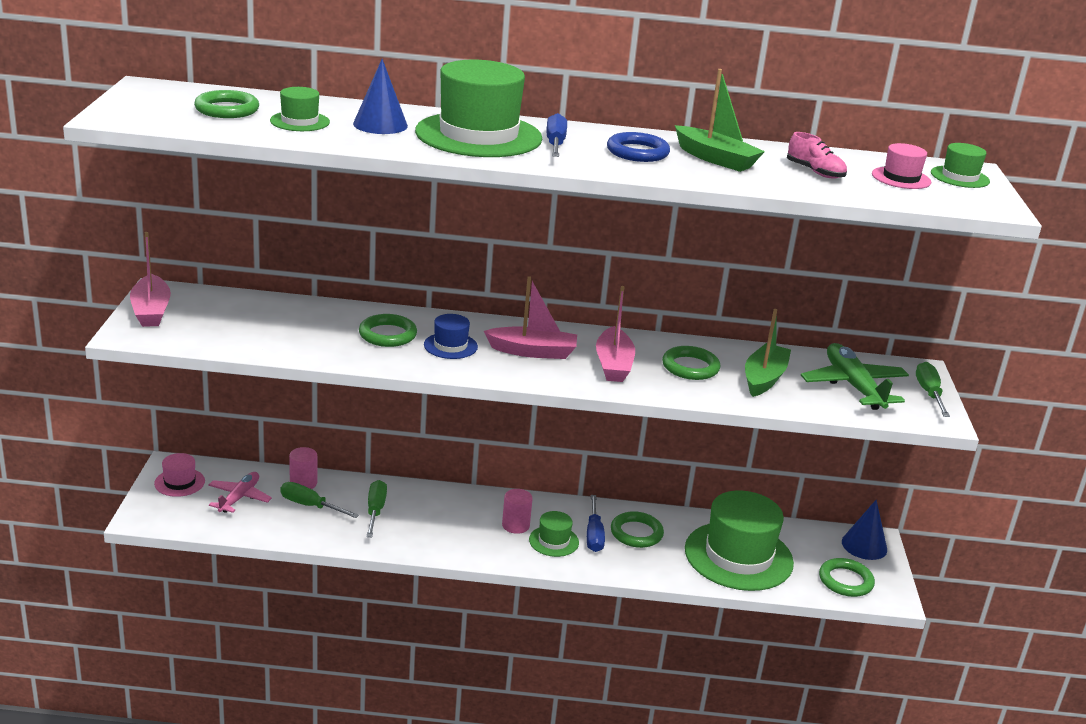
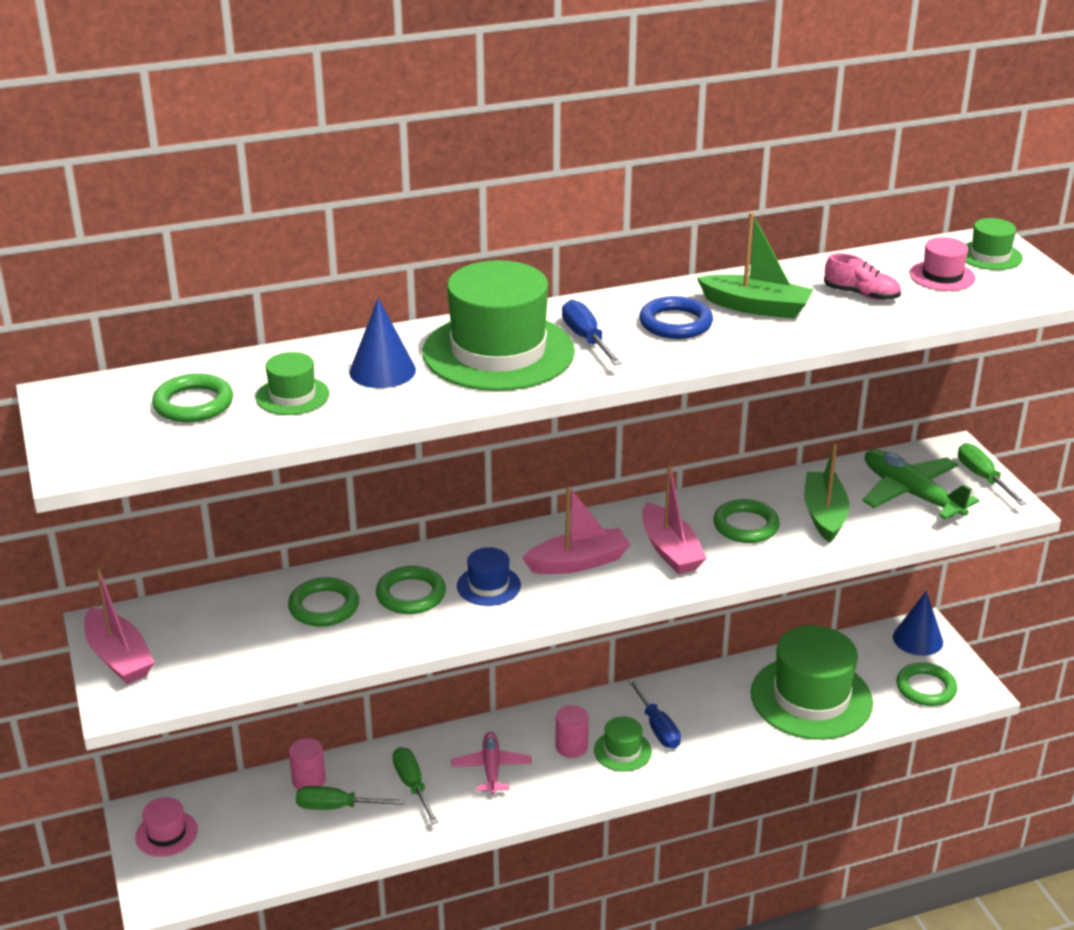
camera: 20 degrees left, 5 degrees up
pink plane [208,472,272,513] -> pink plane moved to [452,732,532,794]
green ring [611,511,664,548] -> green ring moved to [288,577,359,627]

